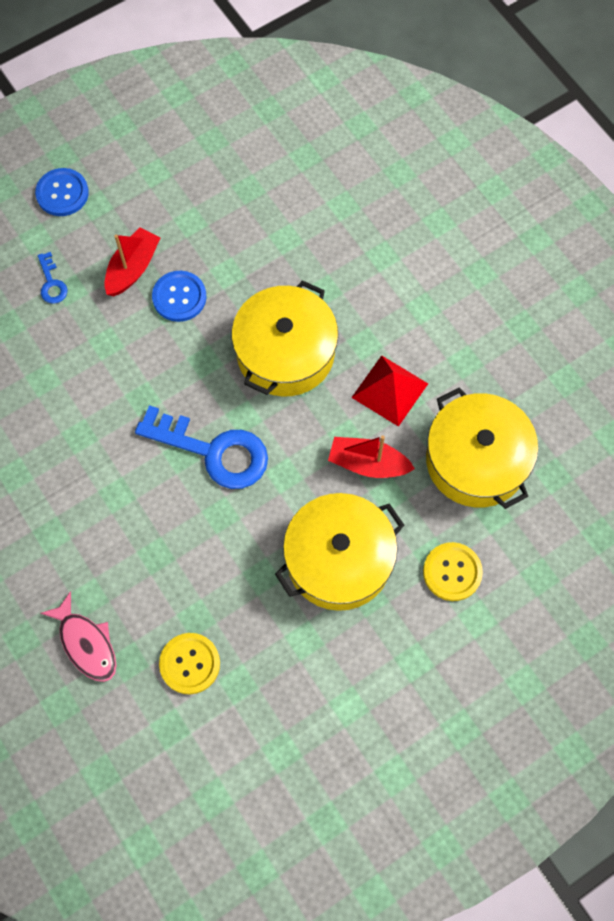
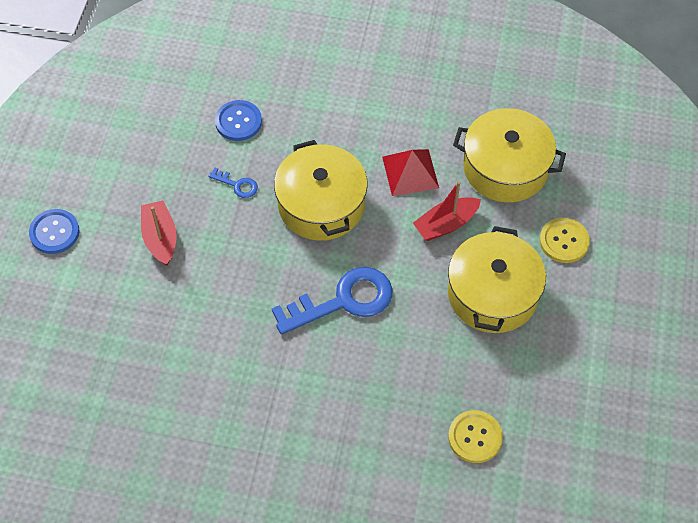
camera: 45 degrees left, 10 degrees down
blue key [38,252,67,304] -> blue key moved to [208,168,258,198]
pink fish [40,591,117,682] -> none
blue button [152,271,206,322] -> blue button moved to [215,100,262,141]

